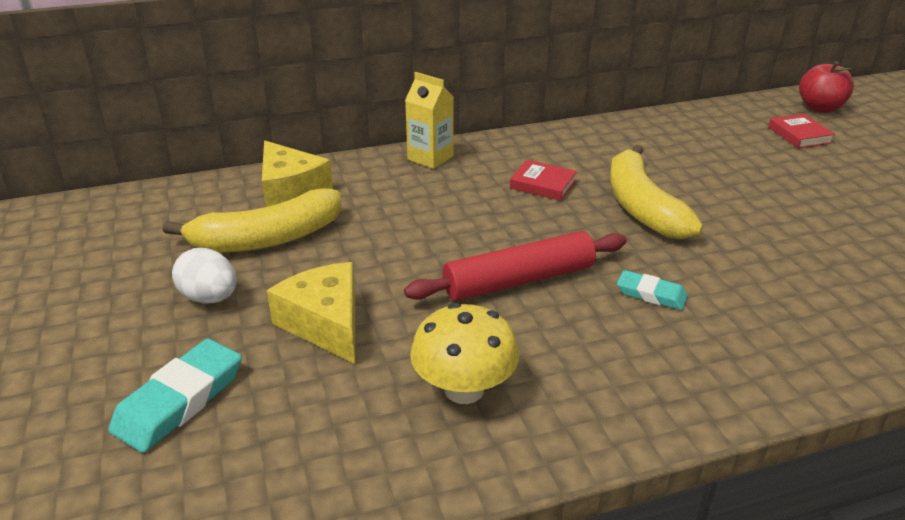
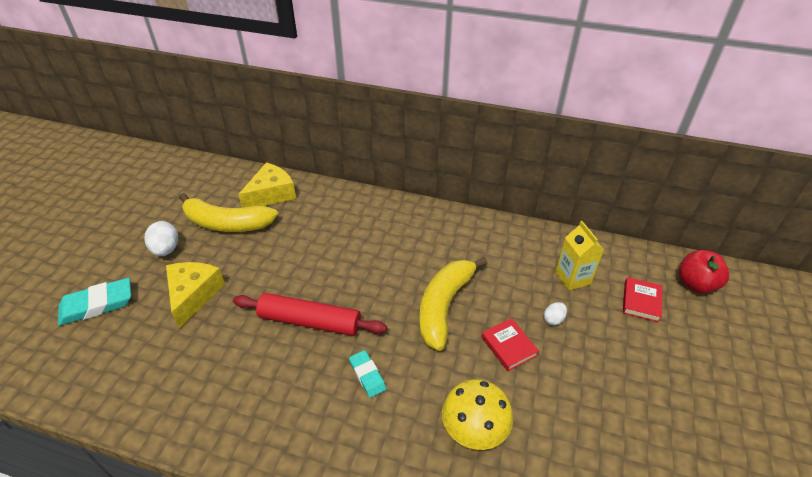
camera: 35 degrees right, 10 degrees up
yellow cheese [262,141,333,207] -> yellow cheese turned 135 degrees counterclockwise [238,162,296,208]
yellow carton [405,72,454,169] -> yellow carton moved to [555,221,604,291]
yellow mushroom [410,303,519,404] -> yellow mushroom moved to [442,379,513,450]
red book [510,160,577,201] -> red book moved to [481,318,539,371]
none -> white egg [544,302,567,326]

